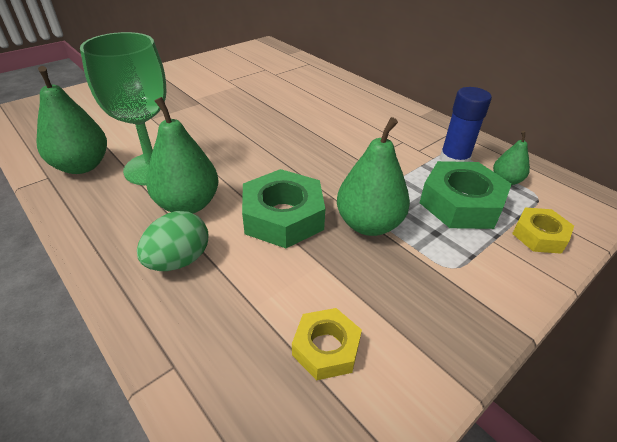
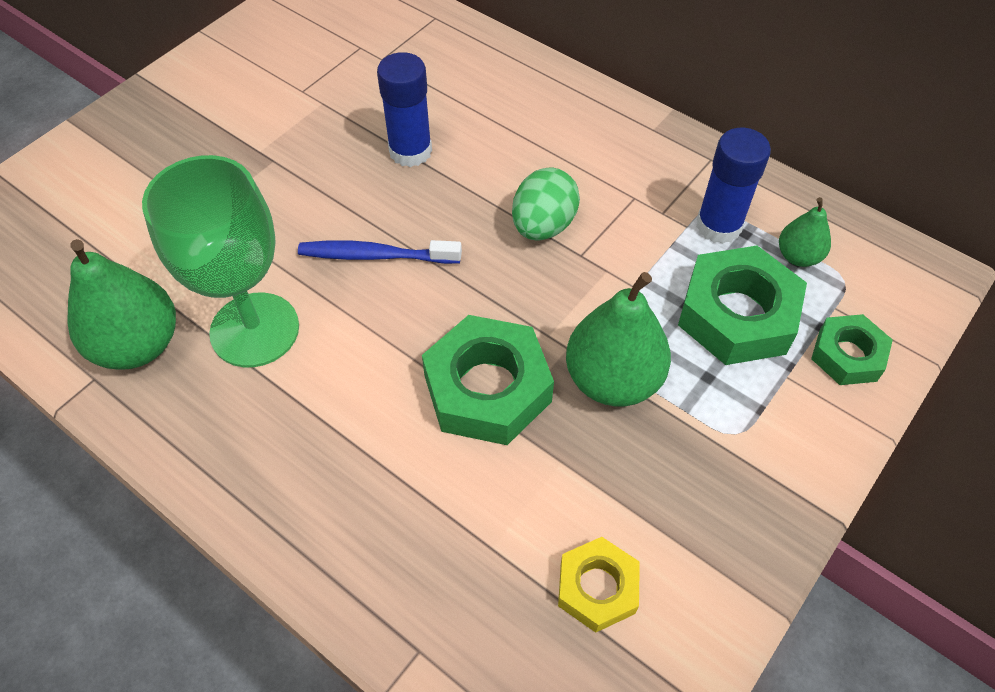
camera: 10 degrees left, 15 degrees up
green egg [137,211,208,271] -> green egg moved to [512,168,580,240]
green pear [146,97,218,213] -> none
yellow nut [512,207,574,254] -> green nut [811,314,893,385]
none -> blue toothbrush [298,240,462,264]
none -> blue glue stick [377,52,432,167]

